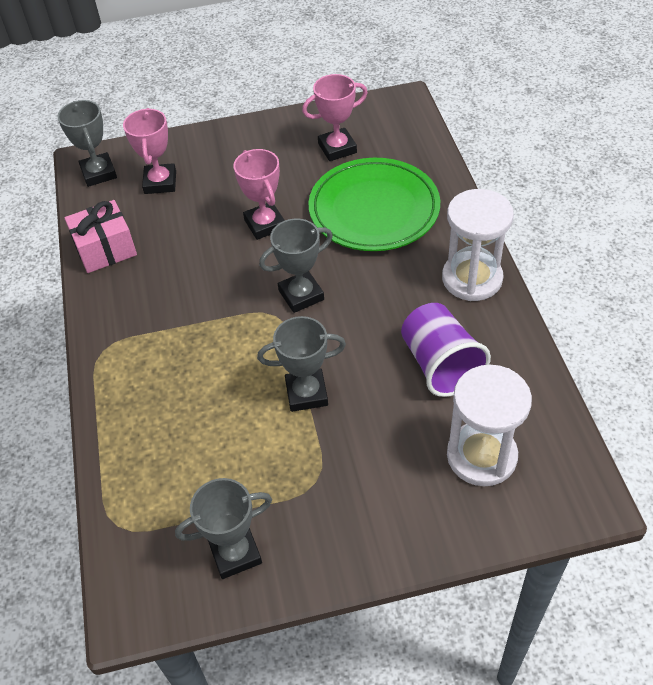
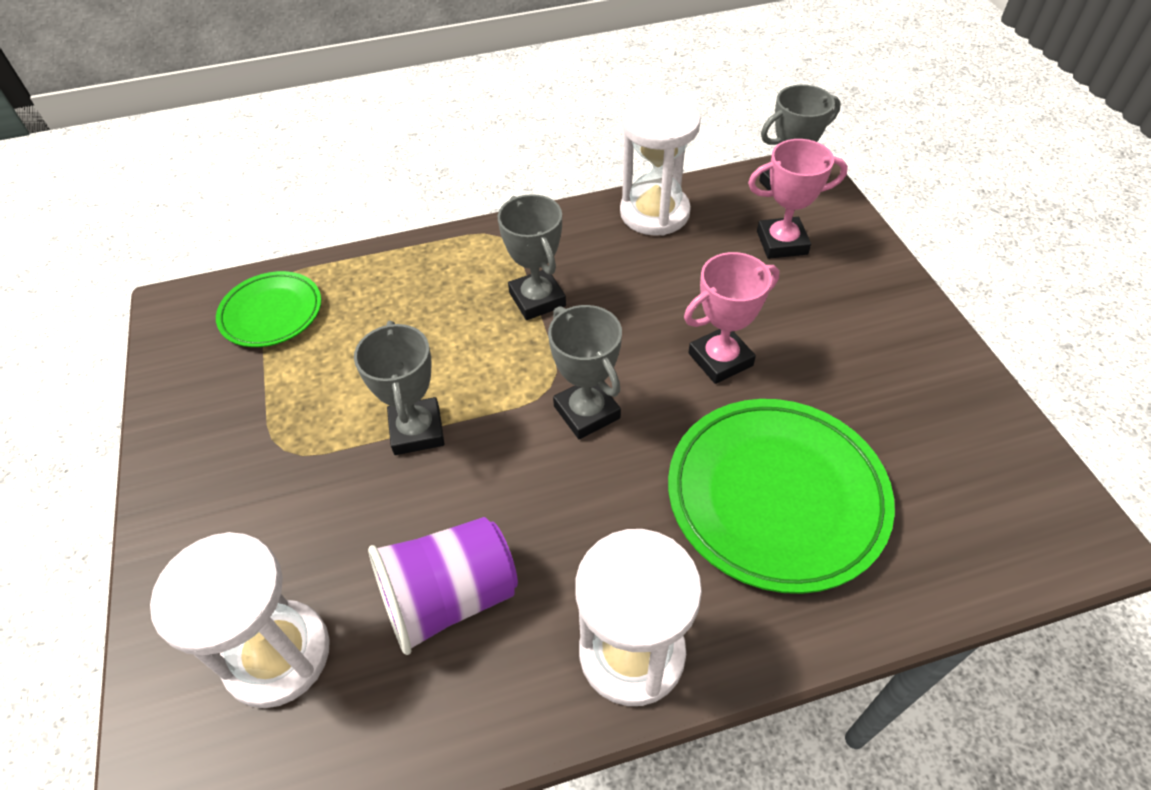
camera: 85 degrees right, 0 degrees up
pink gift [64,200,137,273] -> white hourglass [620,95,701,236]
grey trophy [175,478,272,579] -> grey trophy moved to [498,194,566,320]
pink trophy [302,74,368,161] -> none
none -> green plate [216,271,321,347]

